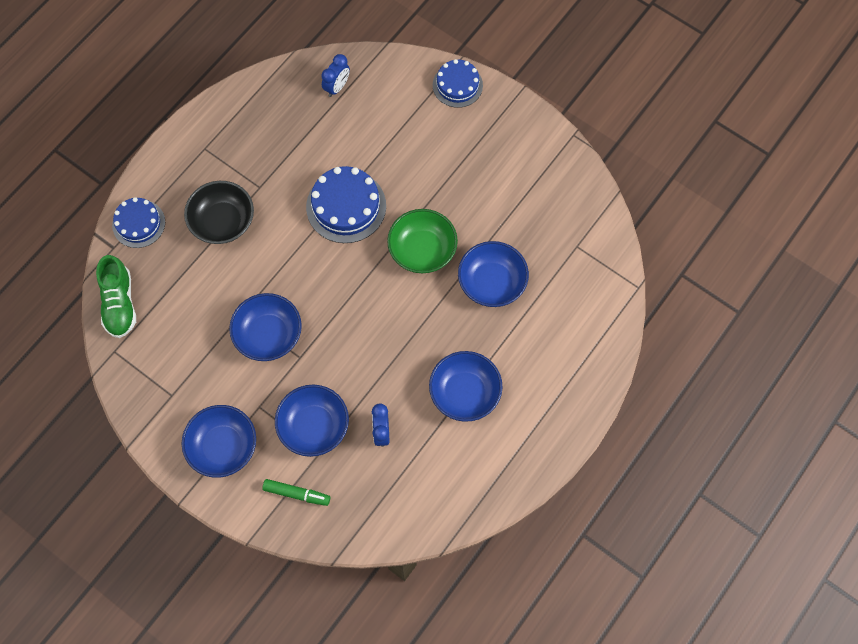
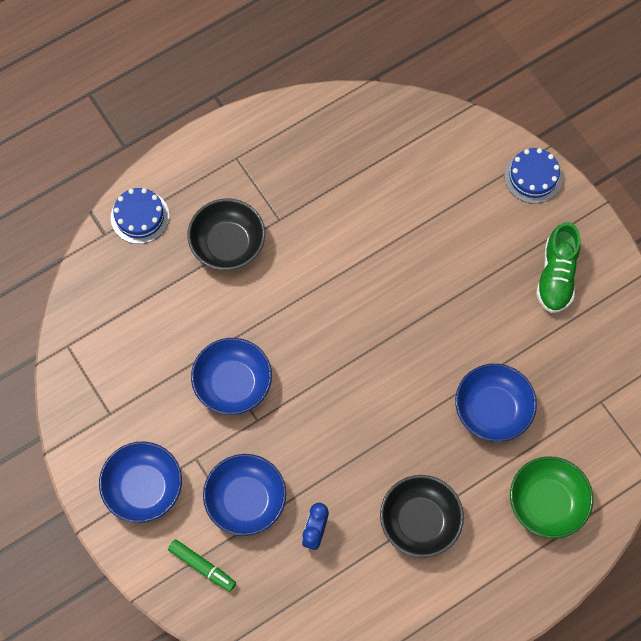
camera: 20 degrees right, 0 degrees up
green shoe [96,255,136,338] -> green shoe moved to [536,222,581,313]
blue cake [306,166,386,243] -> none
blue clock [321,54,350,97] -> none
green bowl [387,209,458,273] -> green bowl moved to [510,456,593,539]
blue bowl [429,351,503,422] -> black bowl [380,475,464,558]

